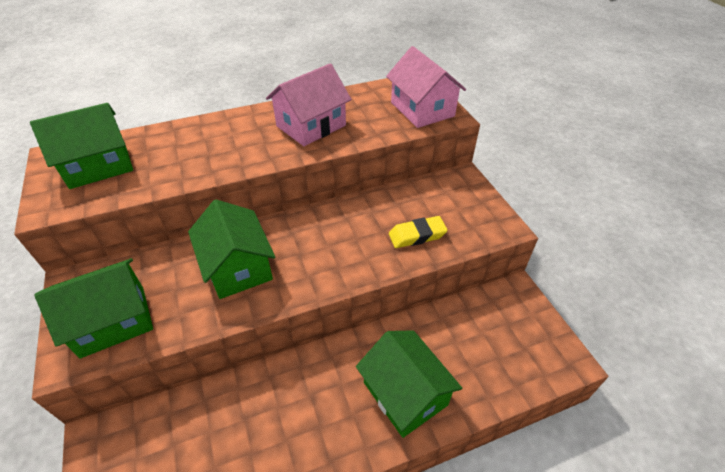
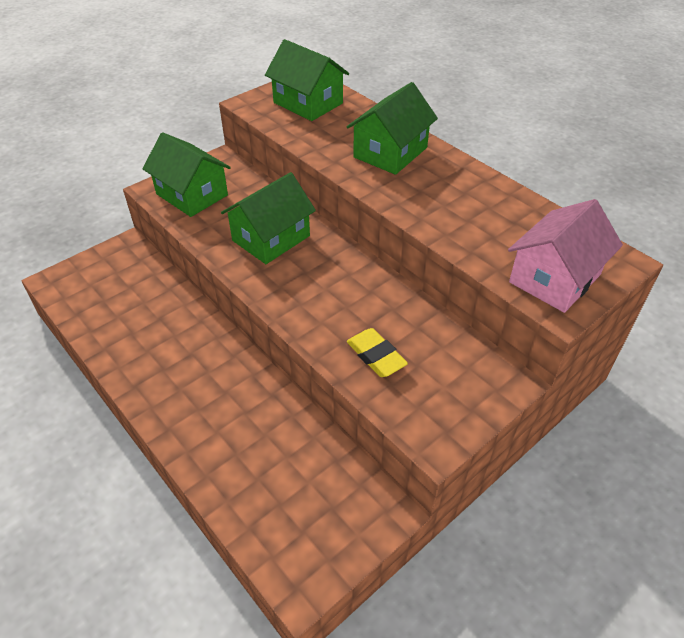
camera: 70 degrees right, 0 degrees up
pink house [266,63,351,146] -> none
green house [356,330,462,438] -> green house moved to [347,82,438,175]

